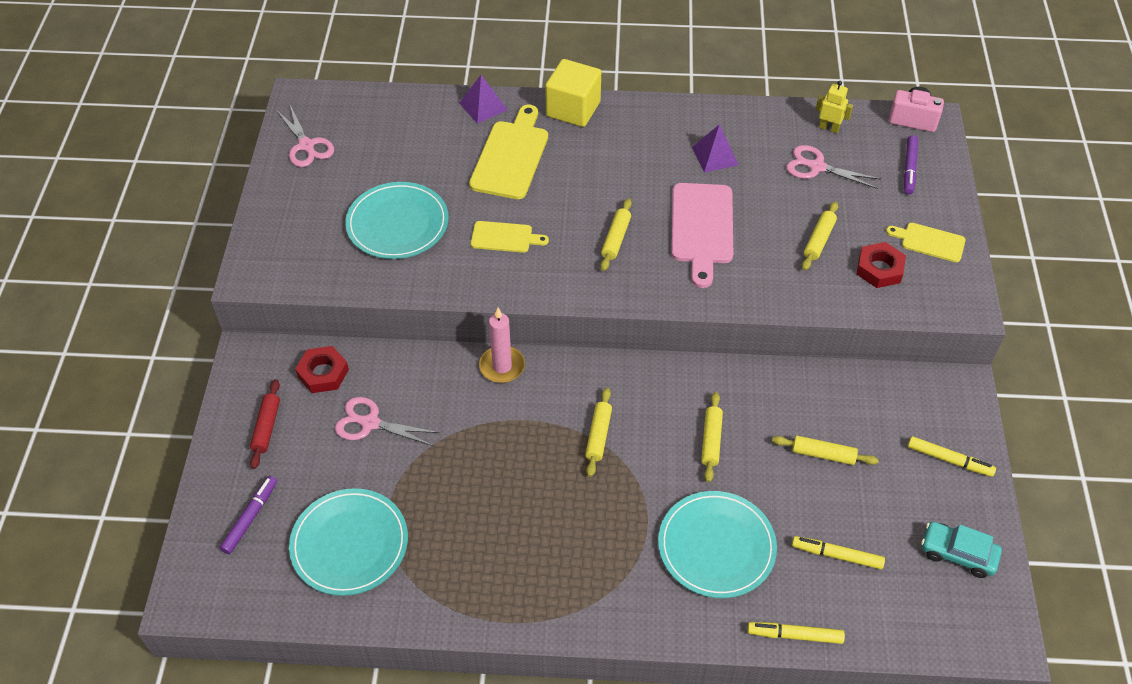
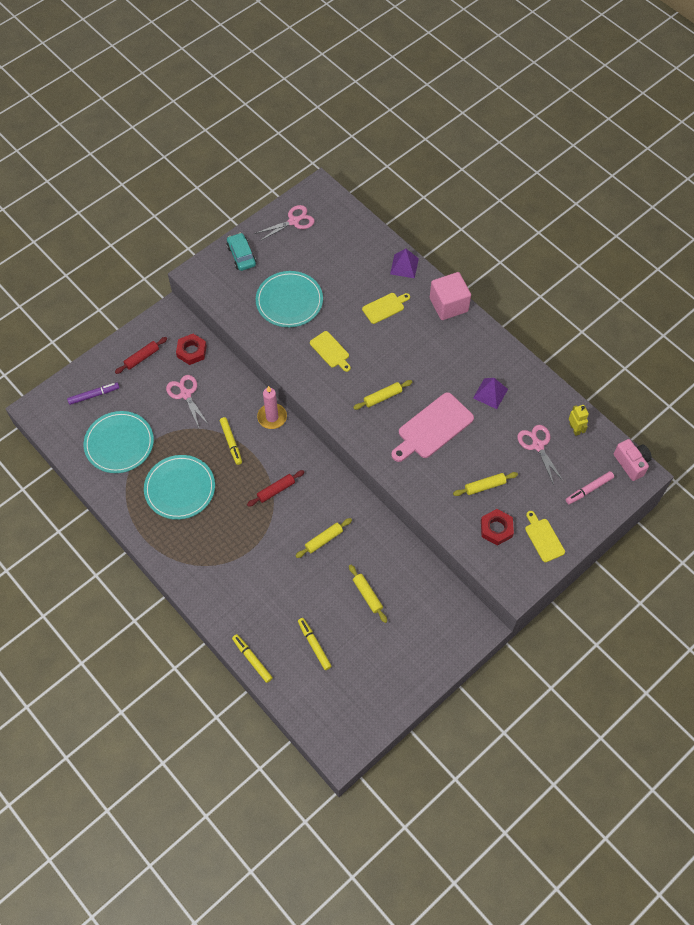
camera: 45 degrees right, 10 degrees up
pink scissors [276,105,334,167] -> pink scissors turned 135 degrees counterclockwise [255,205,315,241]
yellow cutting board [469,105,548,199] -> yellow cutting board [362,293,410,324], size x0.57
yellow cube [545,59,601,127] -> pink cube [430,272,471,320]
yellow rolling pin [585,388,612,477] -> red rolling pin [247,470,305,507]
turquoise plate [658,491,777,598] -> turquoise plate moved to [144,455,215,520]
purple marker [904,135,918,195] -> pink marker [566,471,614,504]
yellow marker [908,436,996,477] -> yellow marker moved to [220,417,242,465]
turquoise car [921,521,1002,578] -> turquoise car moved to [227,233,256,271]

